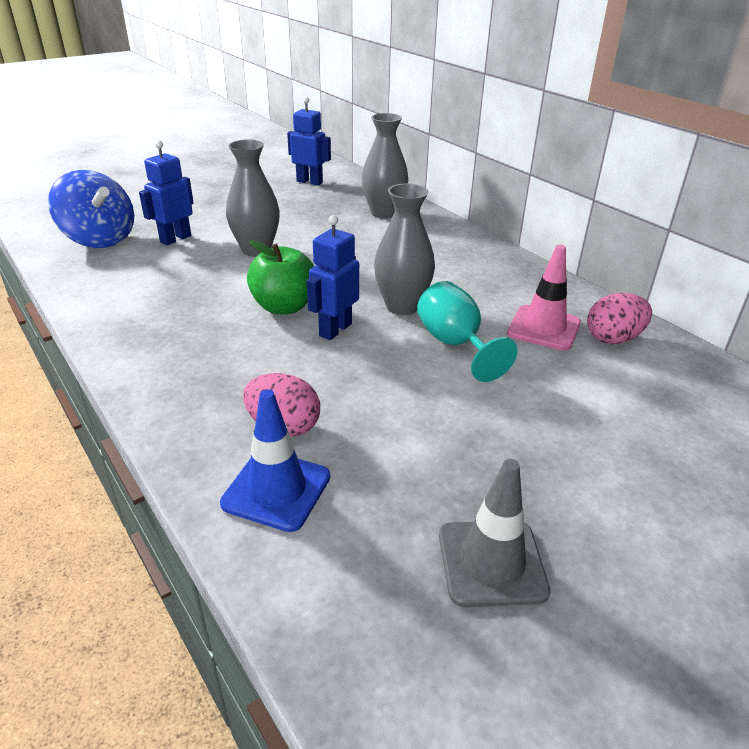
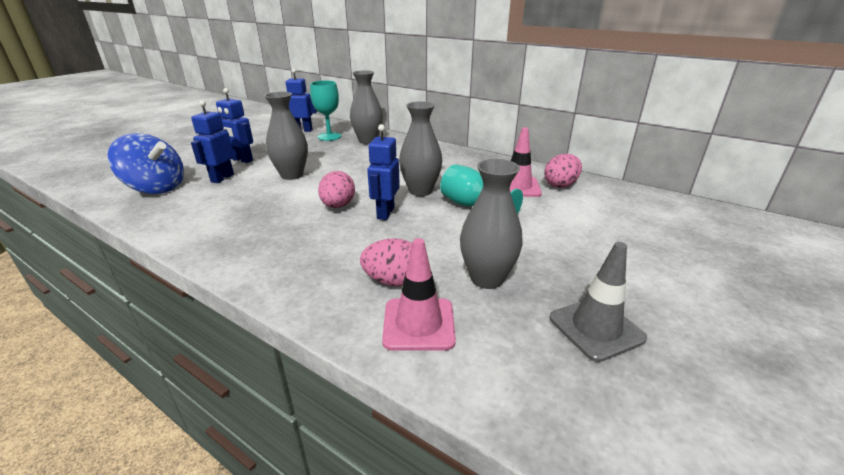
camera: 20 degrees left, 5 degrees down
blue traffic cone [220,389,330,532] -> pink traffic cone [382,238,456,351]
green apple [247,240,314,314] -> pink egg [318,171,355,208]
none -> blue robot [216,88,253,163]
none -> turquoise goblet [310,80,341,141]
none -> grey vase [460,159,523,289]

